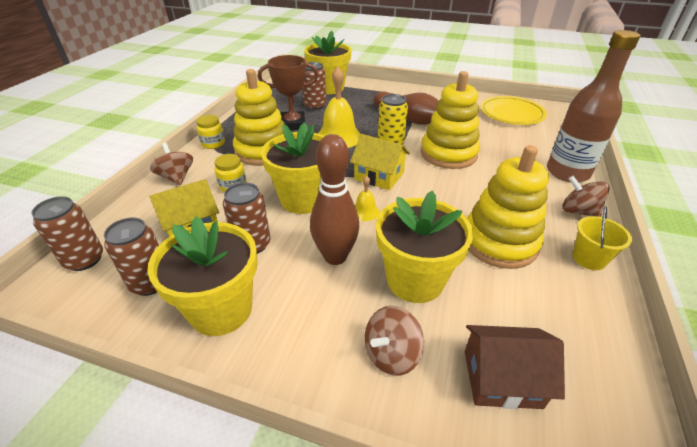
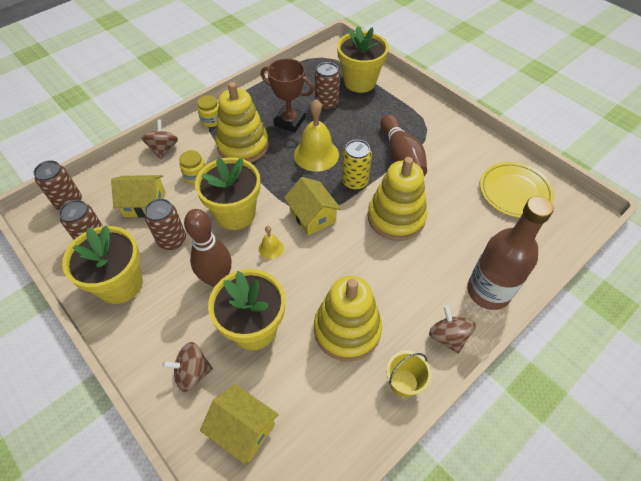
camera: 30 degrees right, 15 degrees up
brown house [465,325,565,409] -> yellow house [200,384,279,464]

